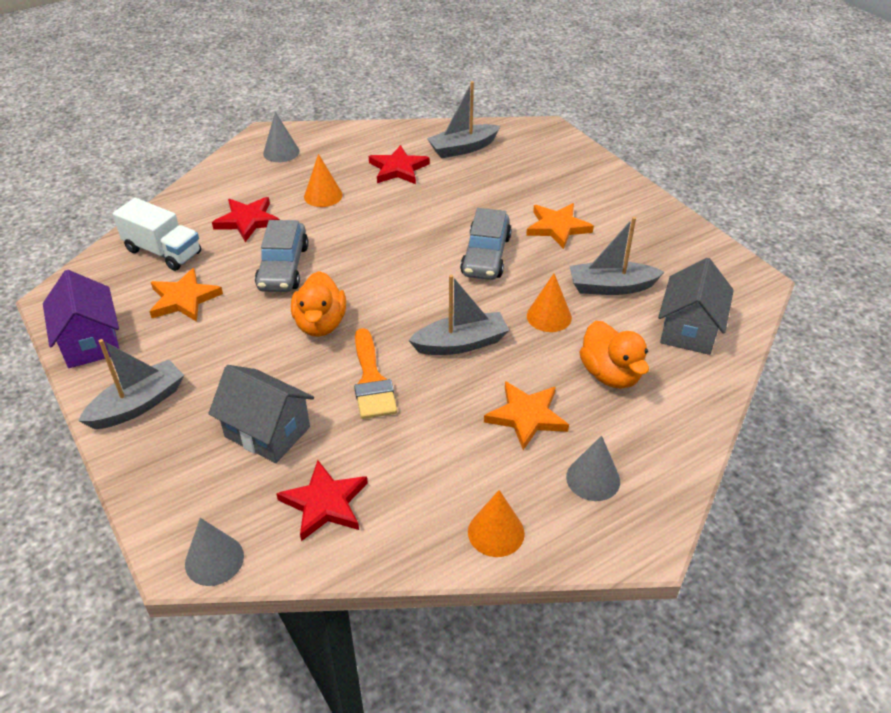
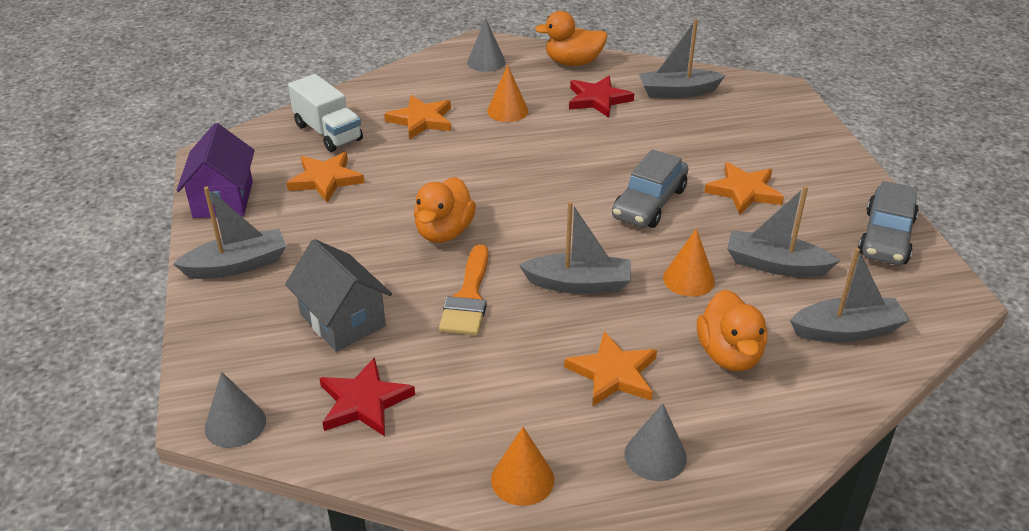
camera: 20 degrees right, 5 degrees down
red star [212,197,280,242] -> orange star [384,95,451,140]
grey car [255,220,309,292] -> grey car moved to [858,181,919,265]
grey house [658,258,734,355] -> grey boat [790,248,910,342]
none -> orange duck [535,11,607,66]

